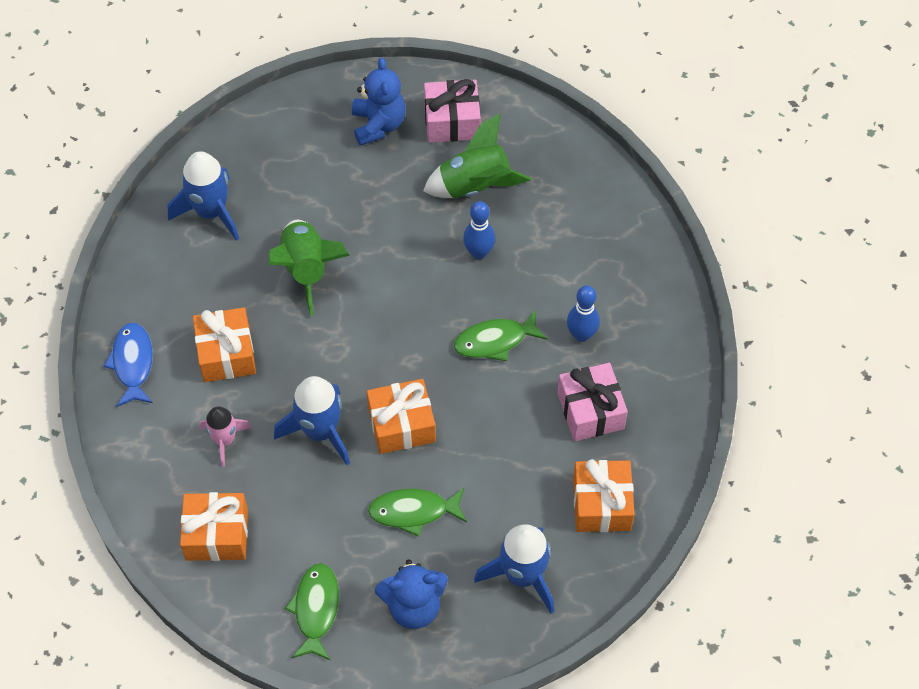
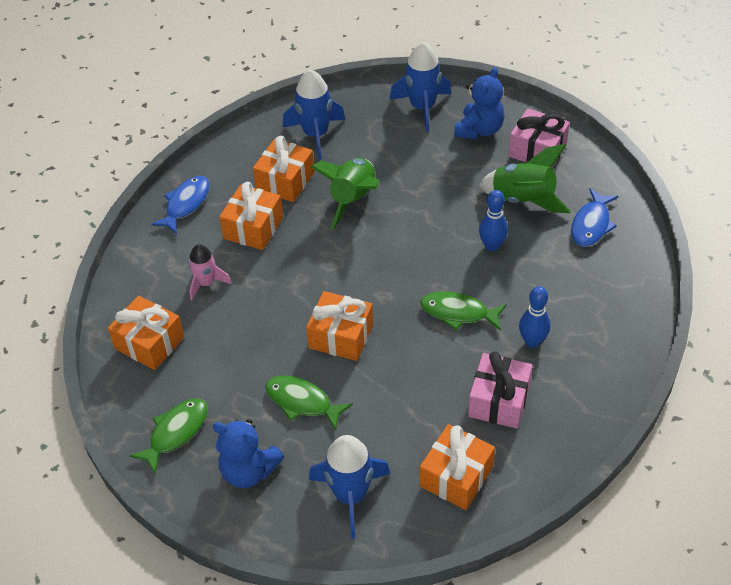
camera: 35 degrees right, 10 degrees down
blue rocket [274,376,350,465] -> blue rocket moved to [390,42,451,132]
none -> orange gift [253,136,315,202]
none -> blue fish [571,188,618,247]

